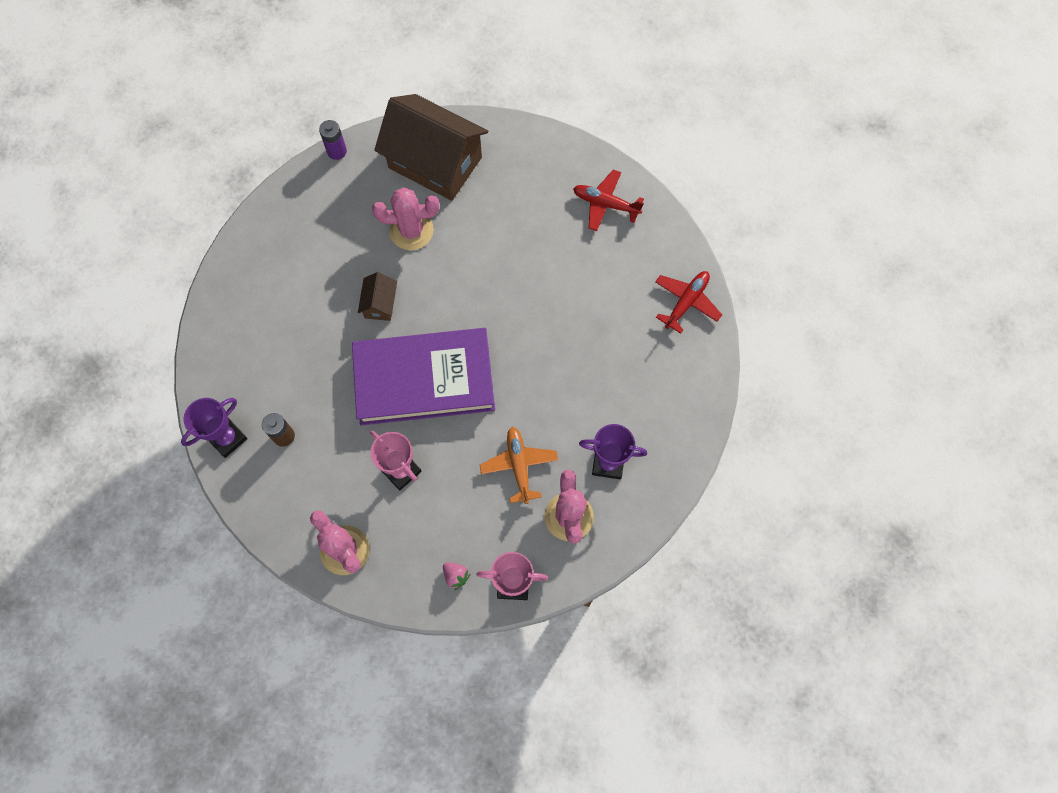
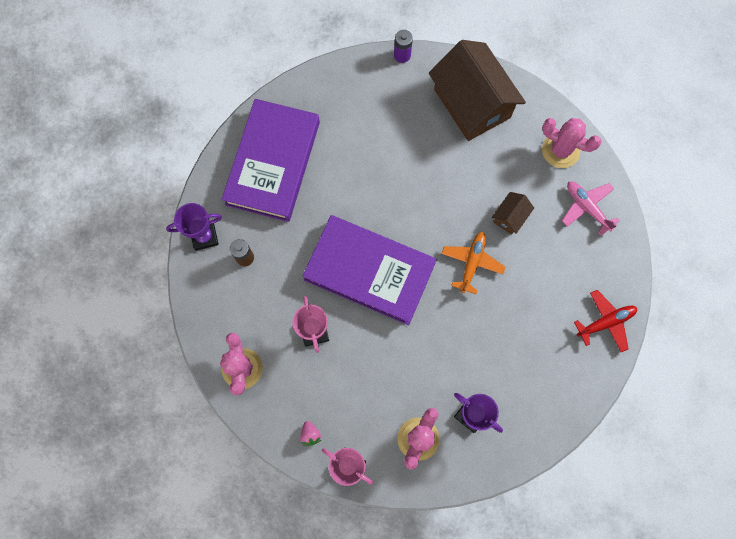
camera: 30 degrees right, 5 degrees up
brown house [358,272,397,321] -> brown house moved to [492,192,534,235]
pink cactus [372,187,439,250] -> pink cactus moved to [542,118,602,168]
orange plane [480,427,558,504] -> orange plane moved to [442,232,505,294]
red plane [573,170,644,231] -> pink plane [562,182,620,236]
none -> purple book [222,99,320,222]

